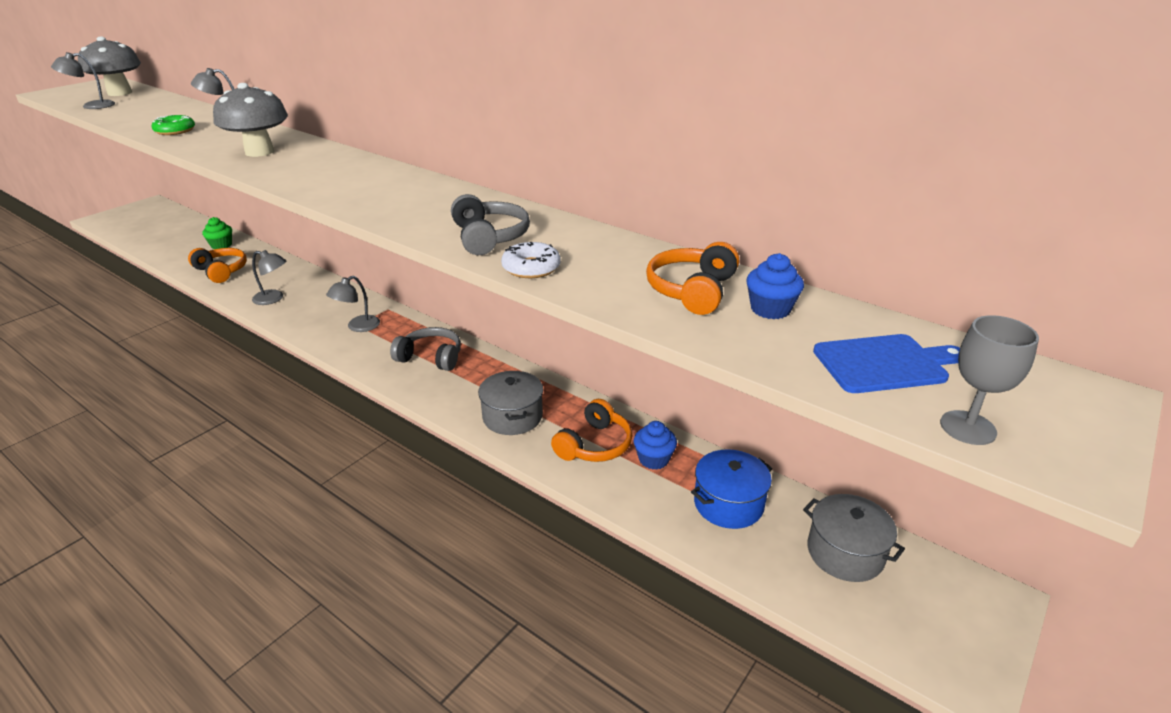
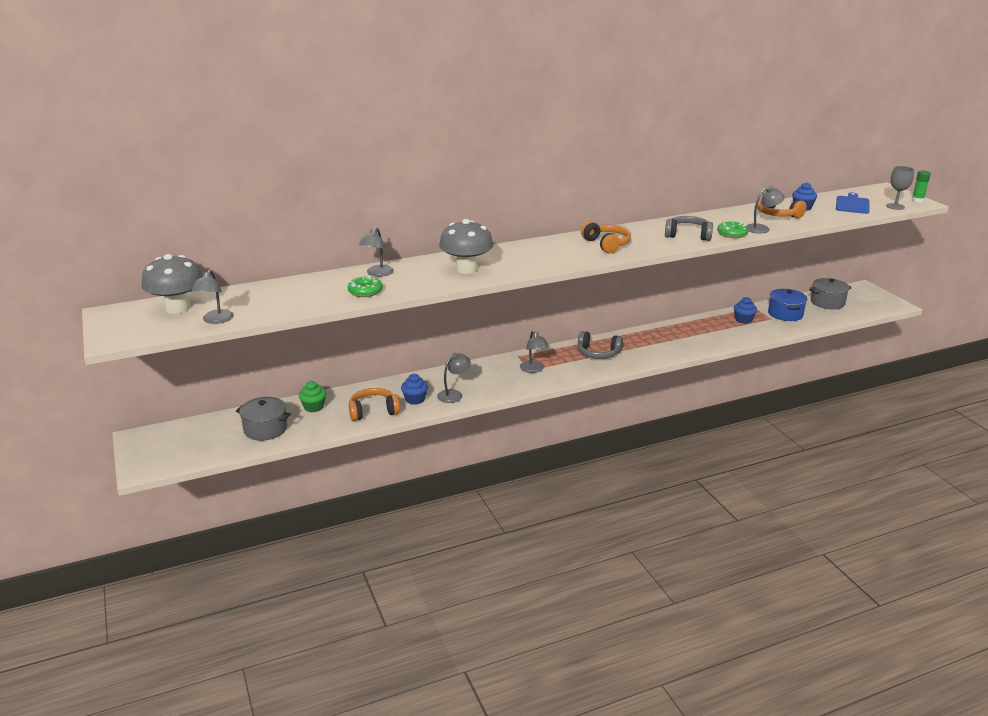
camera: 60 degrees left, 5 degrees down
grey headphones [390,327,461,371] -> grey headphones turned 120 degrees counterclockwise [578,331,623,359]
grey pot [478,371,543,435] -> grey pot moved to [236,397,291,441]
white donut [501,242,561,278] -> green donut [717,221,749,238]
orange headphones [551,399,632,462] -> orange headphones moved to [581,221,631,253]
none -> blue cupcake [401,374,428,405]
none -> grey lamp [747,186,785,234]
none -> green glue stick [912,171,931,202]

